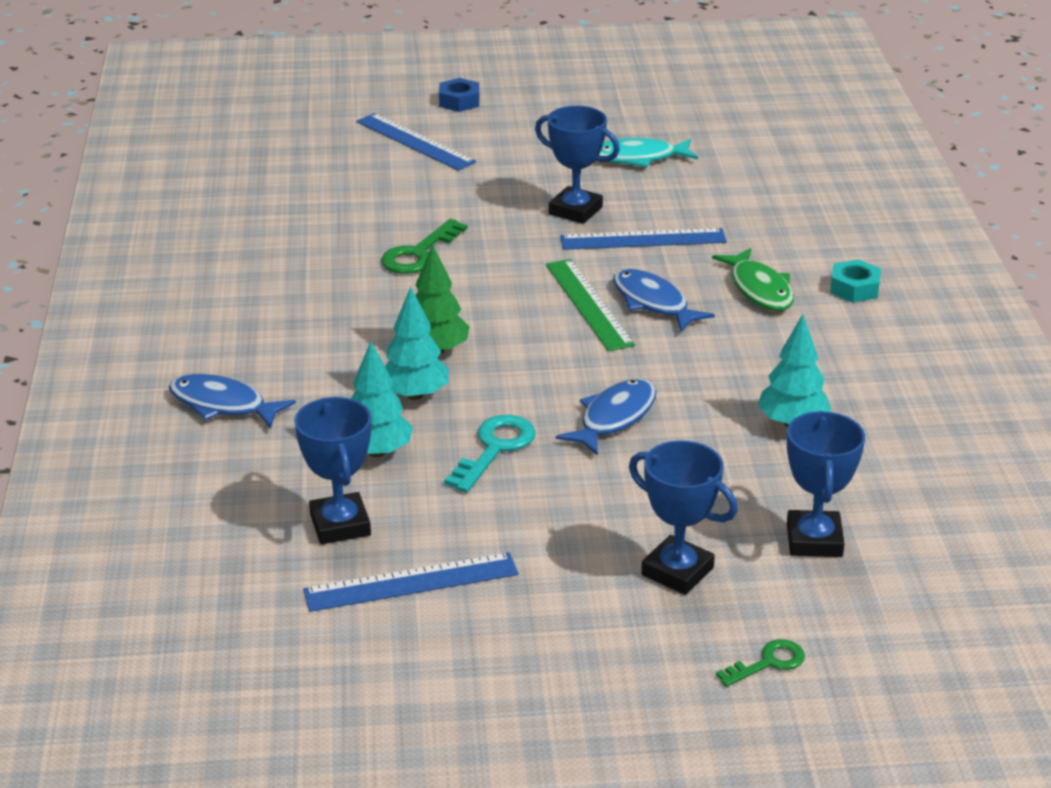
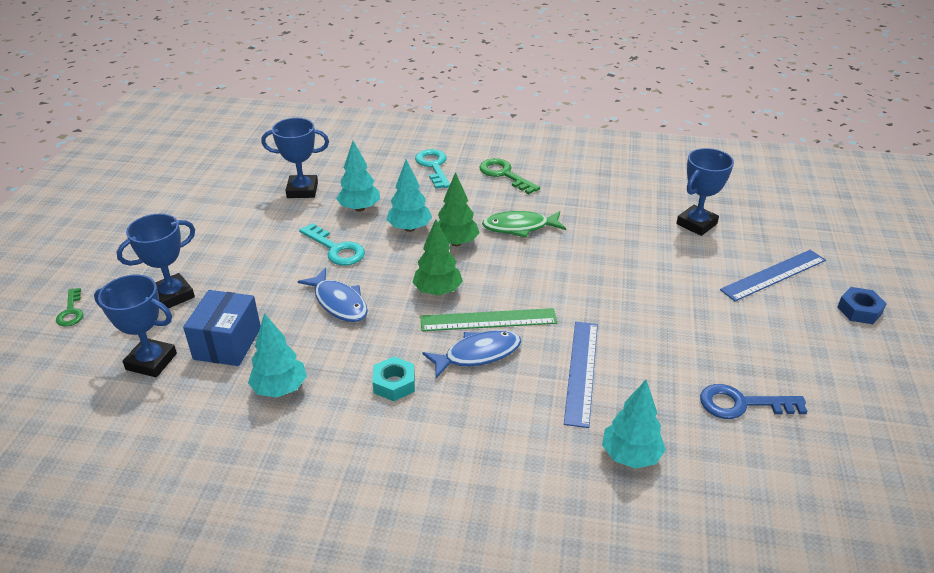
camera: 105 degrees right, 5 degrees up
blue fish [169,374,296,429] -> turquoise key [415,149,450,189]
blue ruler [303,552,518,612] -> none
green key [381,219,467,274] -> green key moved to [479,158,540,194]
blue trophy [535,106,620,224] -> blue trophy moved to [676,148,734,236]
turquoise fish [599,138,698,167] -> blue key [700,384,808,419]
green fish [712,248,794,311] -> green fish moved to [482,211,566,238]
turquoise nut [830,259,881,302] -> turquoise nut moved to [373,357,415,401]
none -> blue box [183,290,261,366]
none -> green tree [412,219,463,295]
none -> turquoise tree [602,380,666,469]

